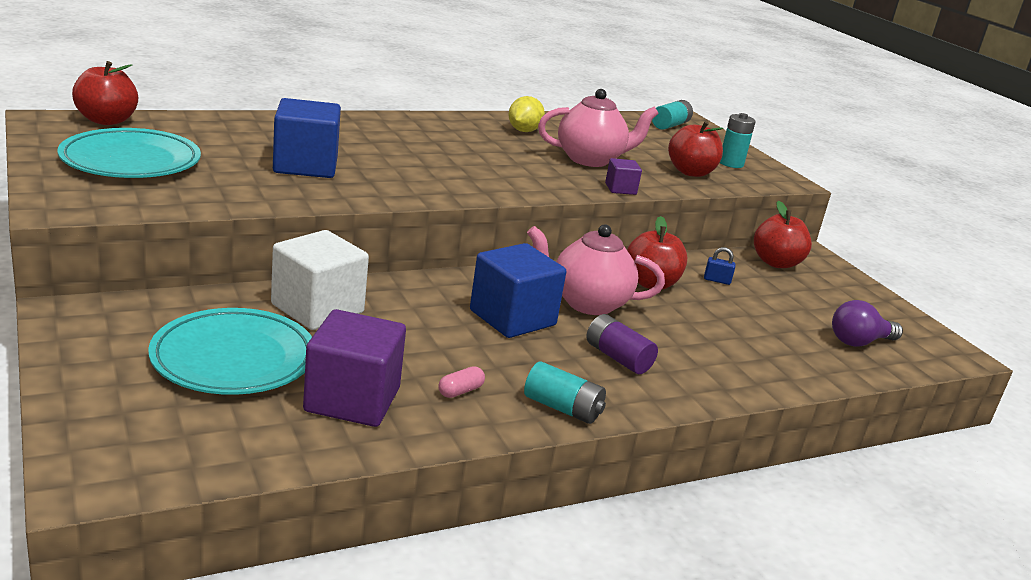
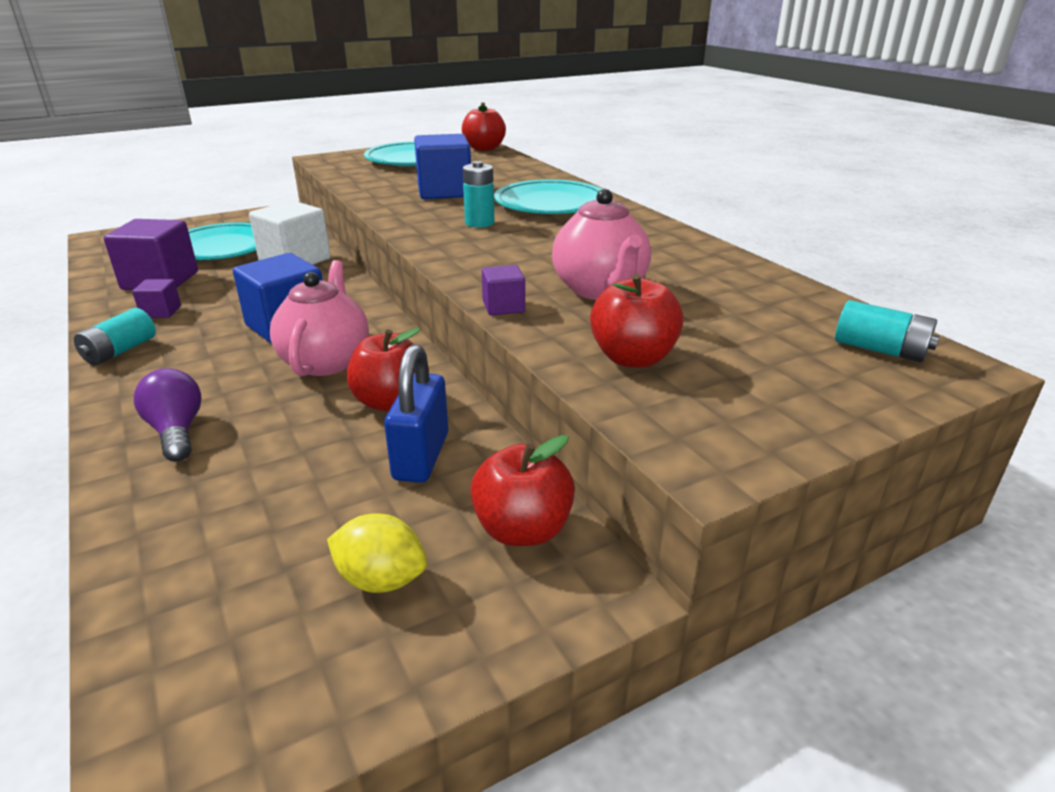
camera: 90 degrees right, 5 degrees up
pink capsule [438,366,485,398] -> purple cube [132,279,181,318]
yellow lemon [508,96,545,132] -> yellow lemon moved to [327,514,427,593]
purple battery [587,314,658,374] -> none
blue padlock [704,247,735,285] -> blue padlock [384,344,448,483], size x2.23
turquoise battery [720,113,756,168] -> turquoise battery moved to [462,161,495,228]
purple light bulb [832,300,903,347] -> purple light bulb moved to [134,368,202,462]
none -> turquoise plate [494,179,602,214]

